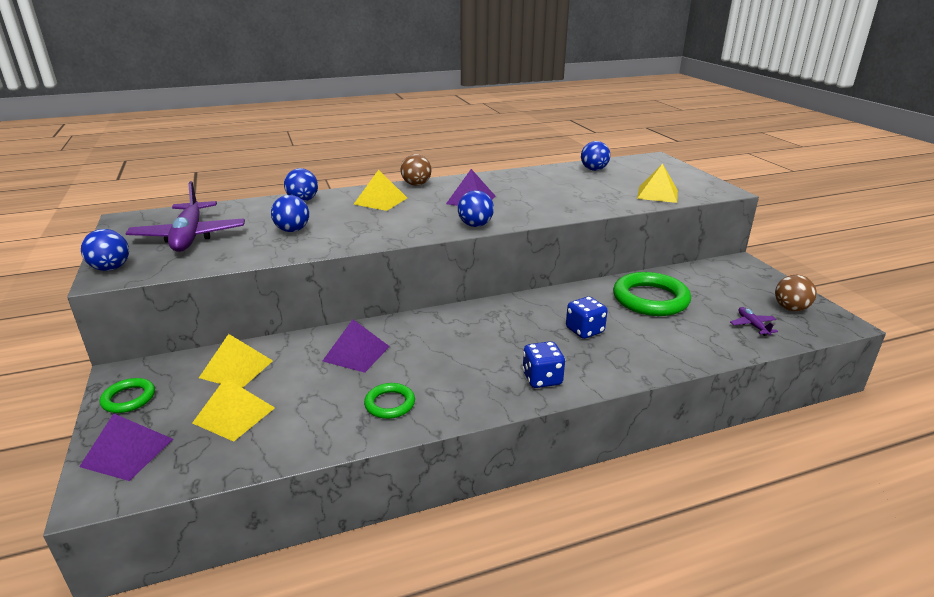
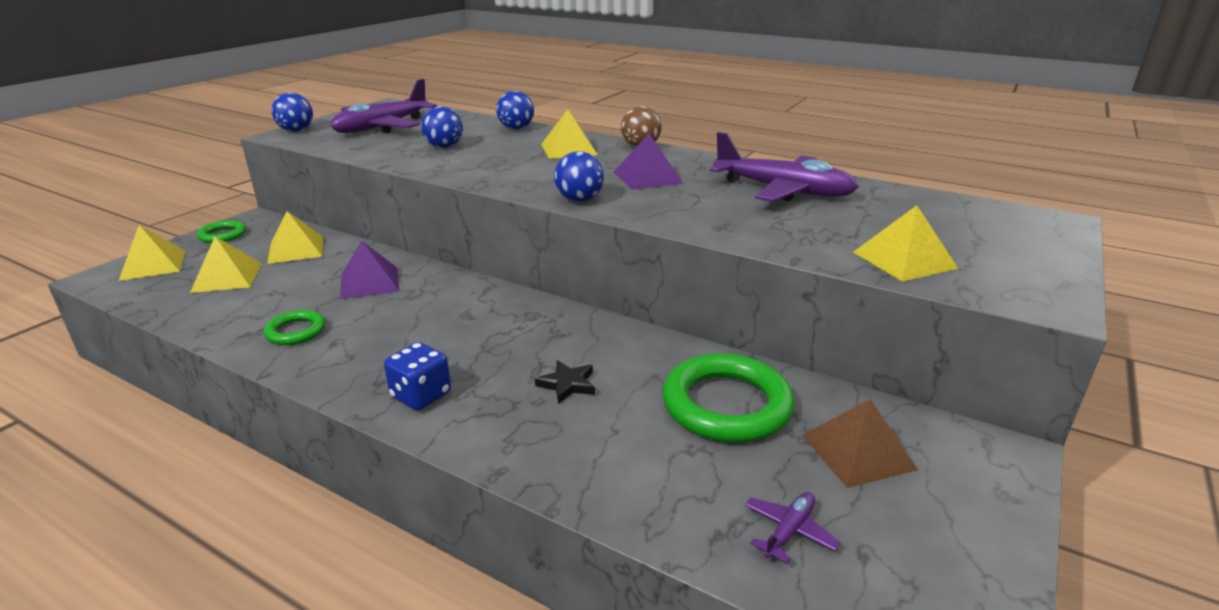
camera: 50 degrees right, 0 degrees up
purple pyramid [79,413,173,481] -> yellow pyramid [118,225,185,281]
blue dice [566,296,608,339] -> black star [535,360,595,404]
blue ball [581,141,610,171] -> none
brown ball [775,275,817,311] -> none
none -> purple plane [710,132,859,202]
none -> brown pyramid [802,399,918,488]

